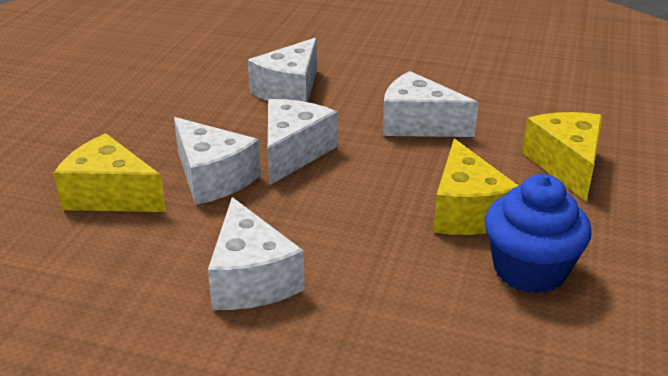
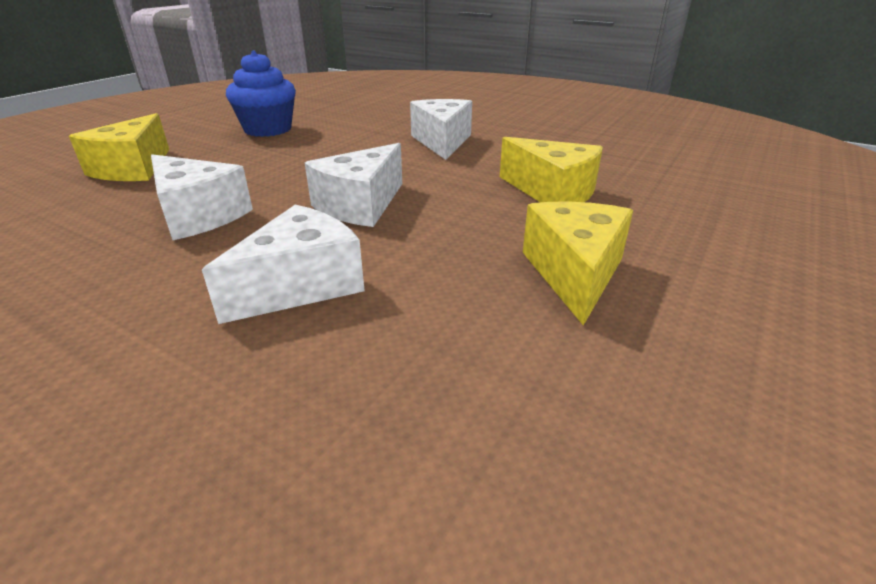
camera: 165 degrees left, 0 degrees up
white cheese [174,117,261,205] -> none
yellow cheese [433,139,519,235] -> yellow cheese moved to [523,201,633,326]

